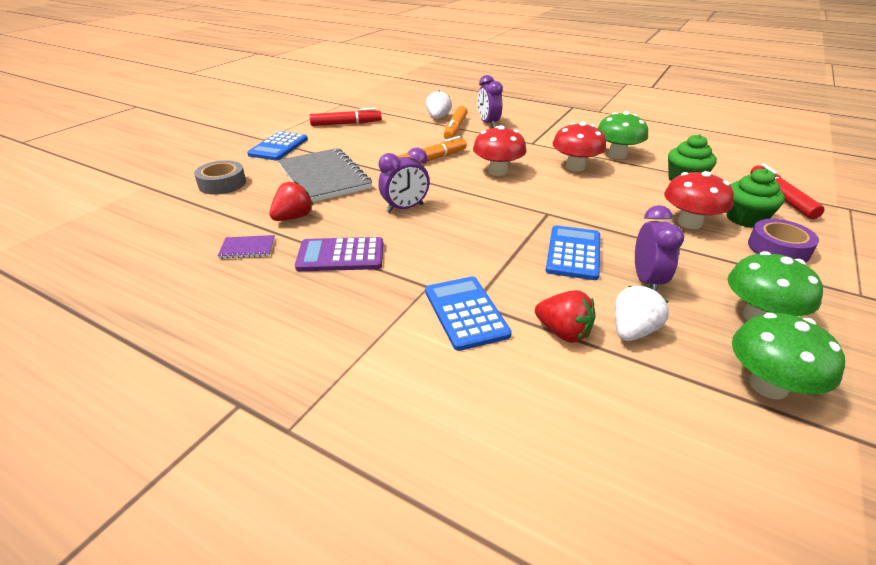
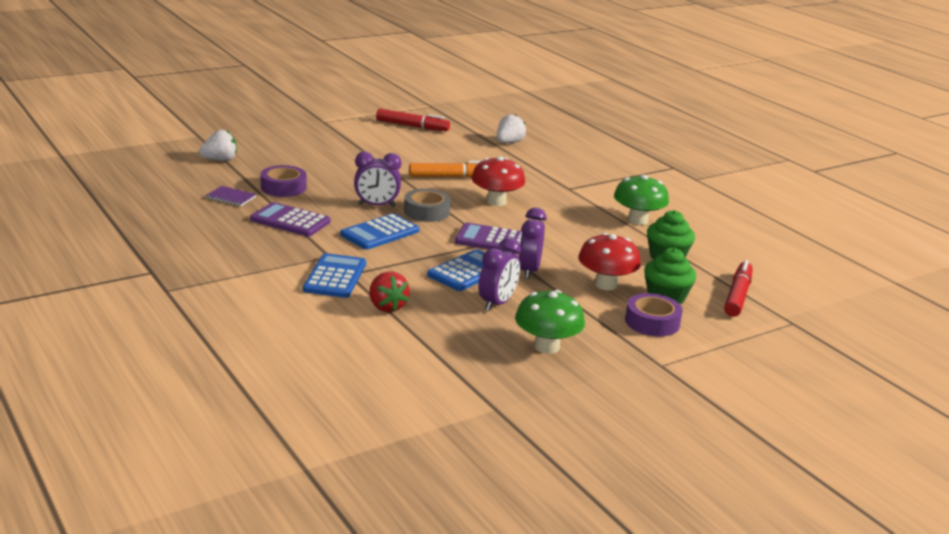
camera: 25 degrees right, 10 degrees down
grey tape [194,160,246,195] -> grey tape moved to [404,189,451,222]
blue calculator [247,131,308,160] -> blue calculator moved to [340,213,419,250]
red strawberry [270,181,313,221] -> purple tape [261,165,306,197]
grey notebook [278,148,372,202] -> none
orange marker [444,106,467,139] -> none
purple clock [478,75,503,128] -> purple clock moved to [519,208,547,279]
red mushroom [552,122,606,172] -> none
white strawberry [615,286,669,341] -> white strawberry moved to [199,130,237,161]
green mushroom [732,313,845,400] -> none
none -> purple calculator [455,223,522,254]

